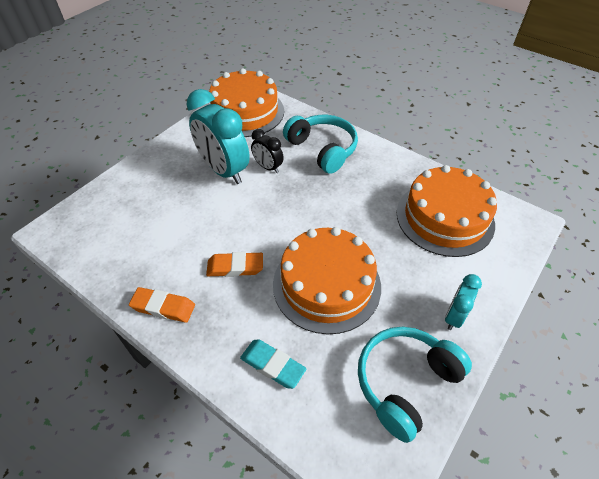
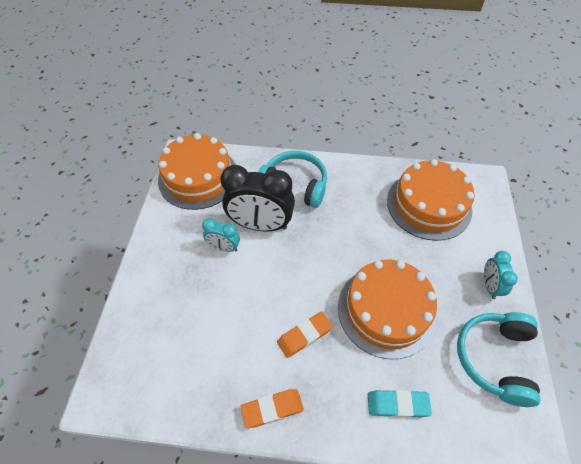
camera: 30 degrees left, 5 degrees up
turquoise clock [186,89,250,184] -> turquoise clock [202,218,240,252], size x0.51
black clock [251,129,284,173] -> black clock [220,165,295,232], size x1.96

